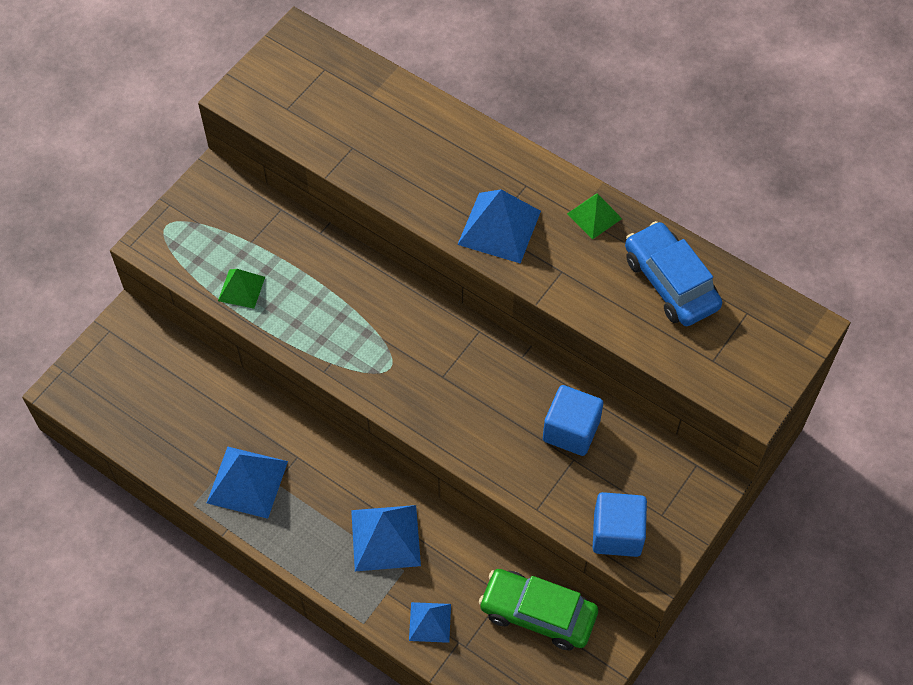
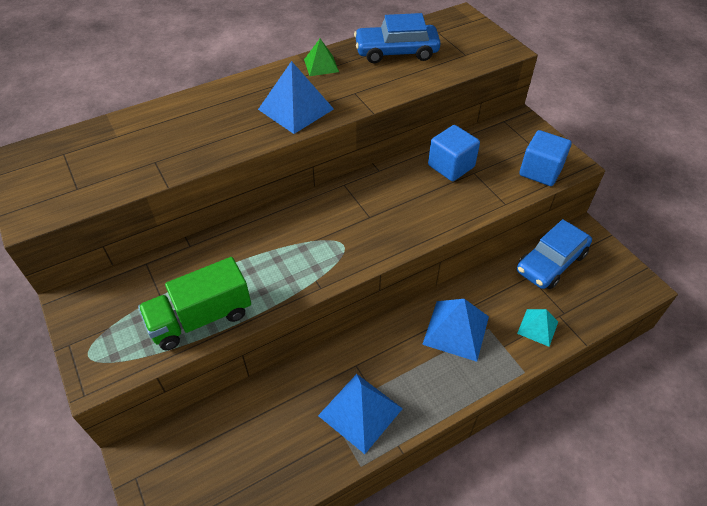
camera: 65 degrees left, 10 degrees down
green pyramid [218,269,265,309] -> green truck [138,257,251,350]
blue pyramid [409,602,451,643] -> turquoise pyramid [517,309,558,347]
green car [479,569,598,650] -> blue car [517,219,592,289]

